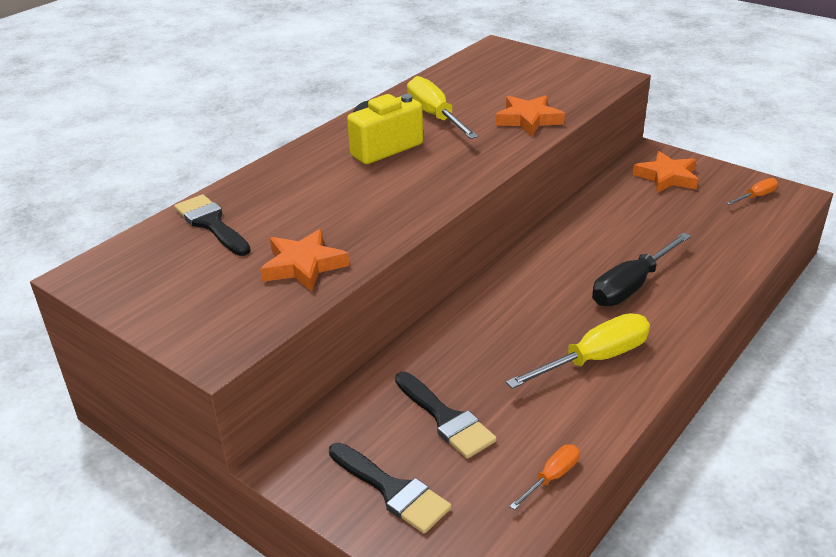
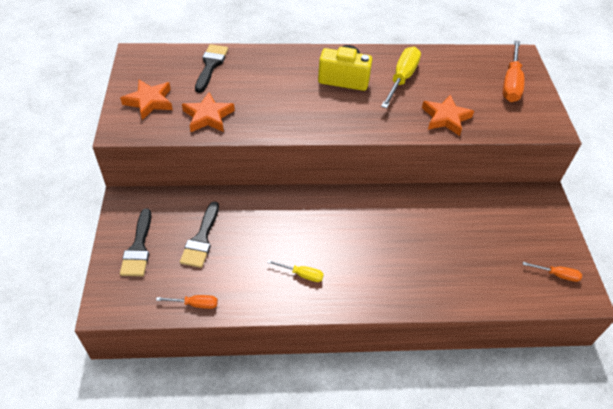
camera: 45 degrees right, 15 degrees up
yellow screwdriver [506,313,650,389] -> yellow screwdriver [267,260,324,282], size x0.52
black screwdriver [592,232,691,306] -> none
orange star [633,151,699,193] -> orange star moved to [120,80,173,120]
none -> orange screwdriver [503,40,525,102]

